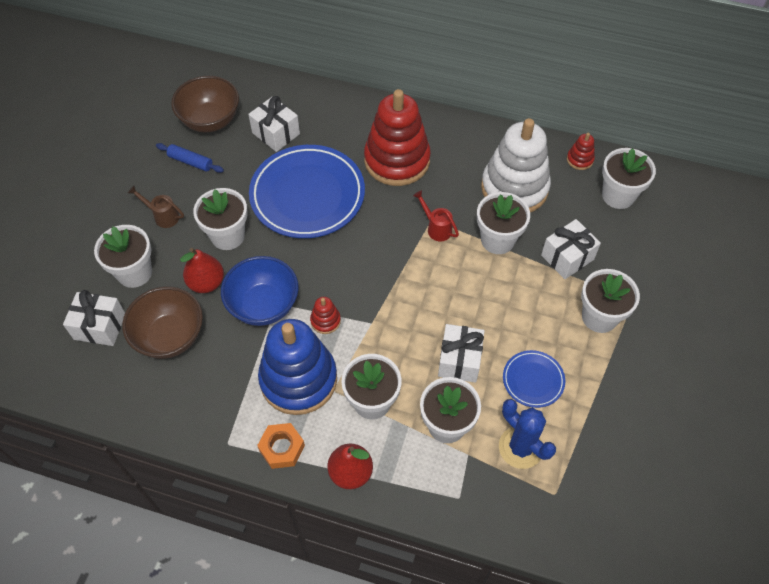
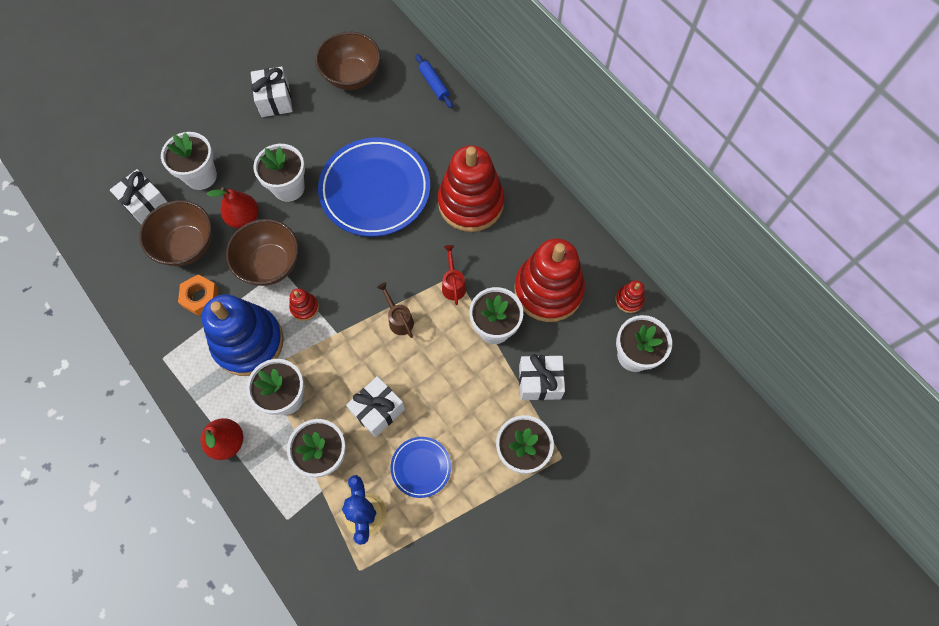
camera: 35 degrees right, 10 degrees up
brown watering can [128,185,184,228] -> brown watering can moved to [377,282,414,338]
blue rolling pin [156,143,224,173] -> blue rolling pin moved to [415,54,453,108]
blue bowl [221,256,299,326] -> brown bowl [226,219,299,286]
white gift [248,96,300,152] -> white gift moved to [251,66,293,117]
orange nut [257,423,305,469] -> orange nut moved to [178,275,219,316]
white stacking toy [481,118,551,213] -> red stacking toy [514,238,585,322]

